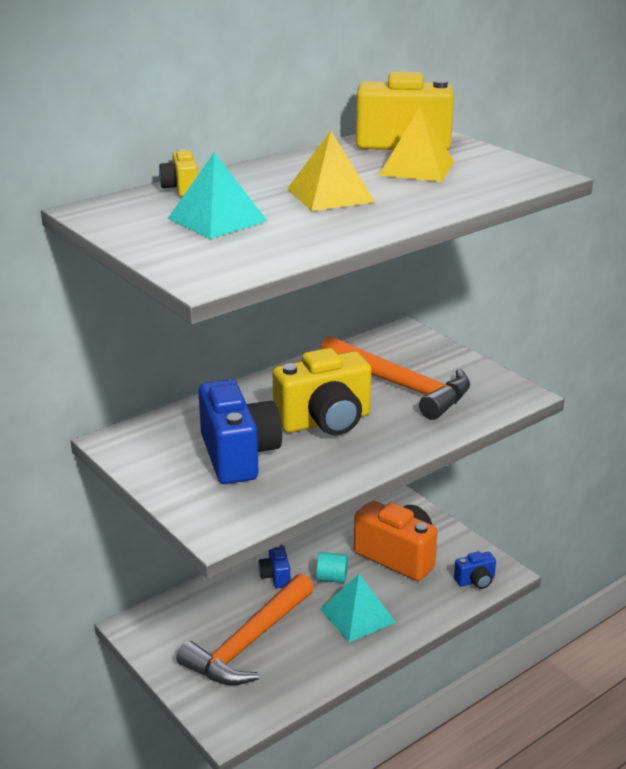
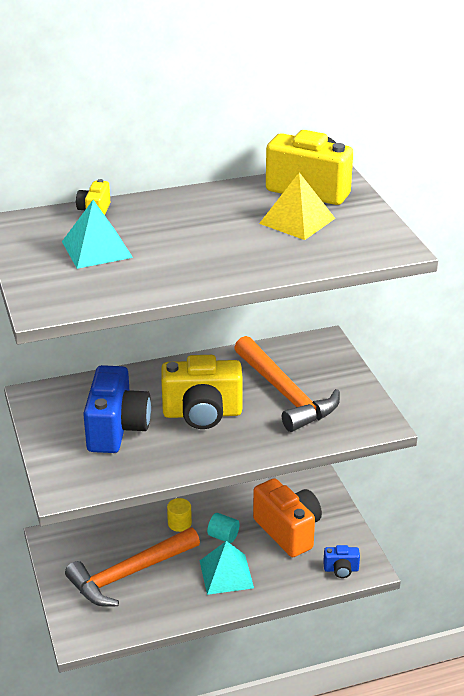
camera: 20 degrees right, 5 degrees up
blue camera [259,545,290,588] -> yellow cylinder [167,498,192,532]
yellow pyramid [287,131,375,211] -> none

